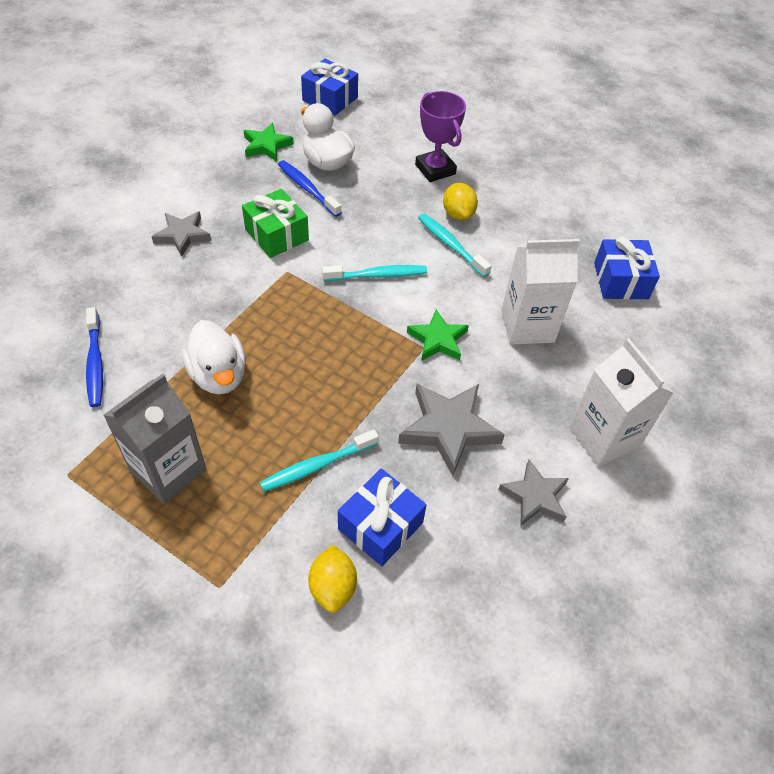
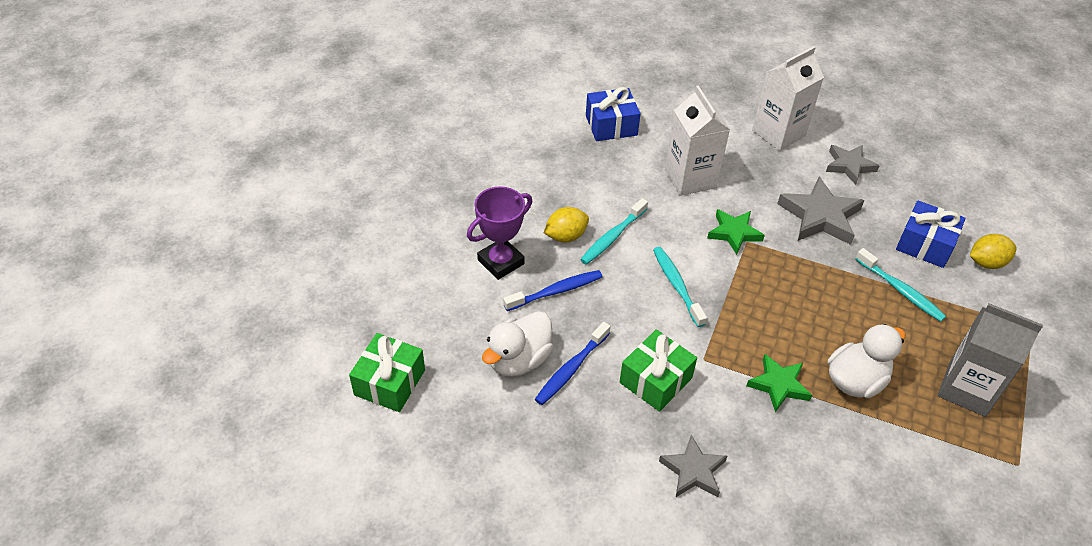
camera: 100 degrees left, 5 degrees down
blue toothbrush [86,307,103,407] -> blue toothbrush moved to [503,270,602,311]
green star [244,123,294,162] -> green star moved to [746,354,812,412]
blue gift [301,59,358,116] -> green gift [349,333,425,412]

